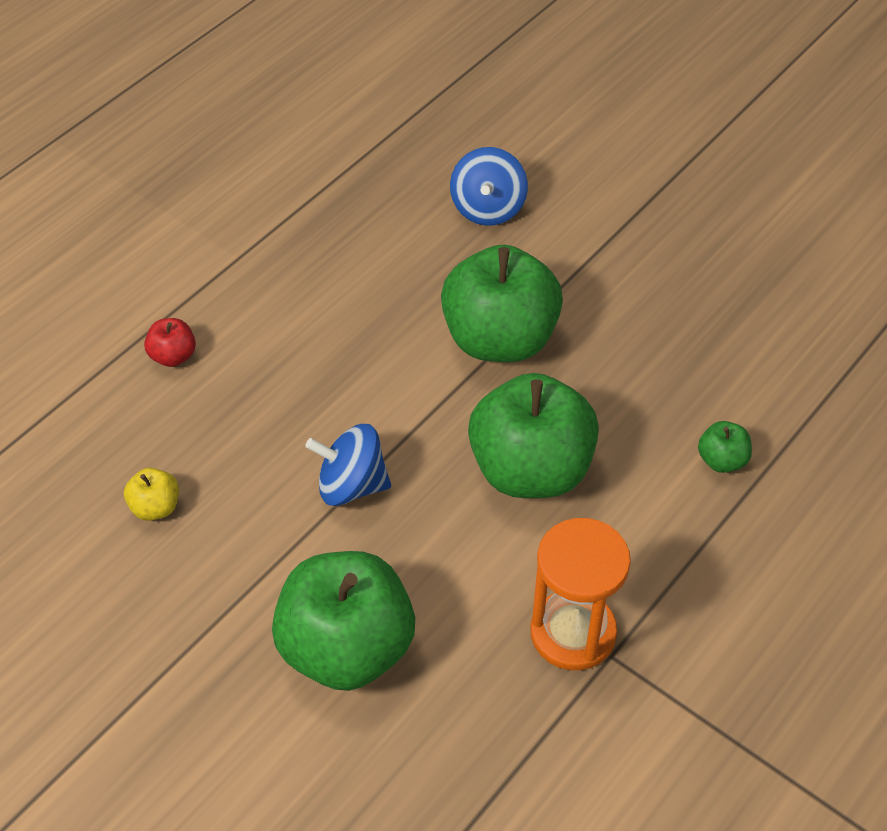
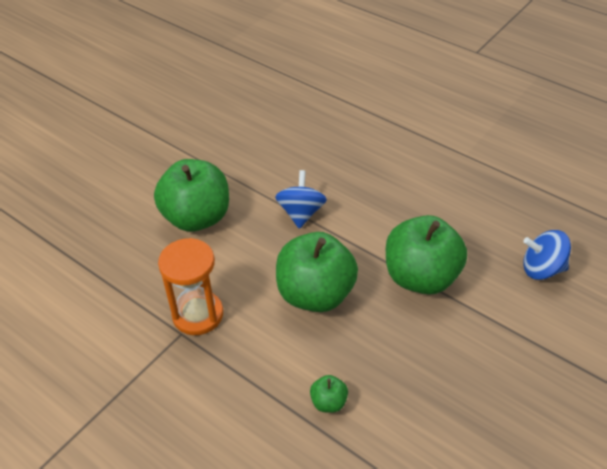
camera: 90 degrees right, 5 degrees down
yellow apple [124,468,179,521] -> none
red apple [144,318,196,367] -> none

